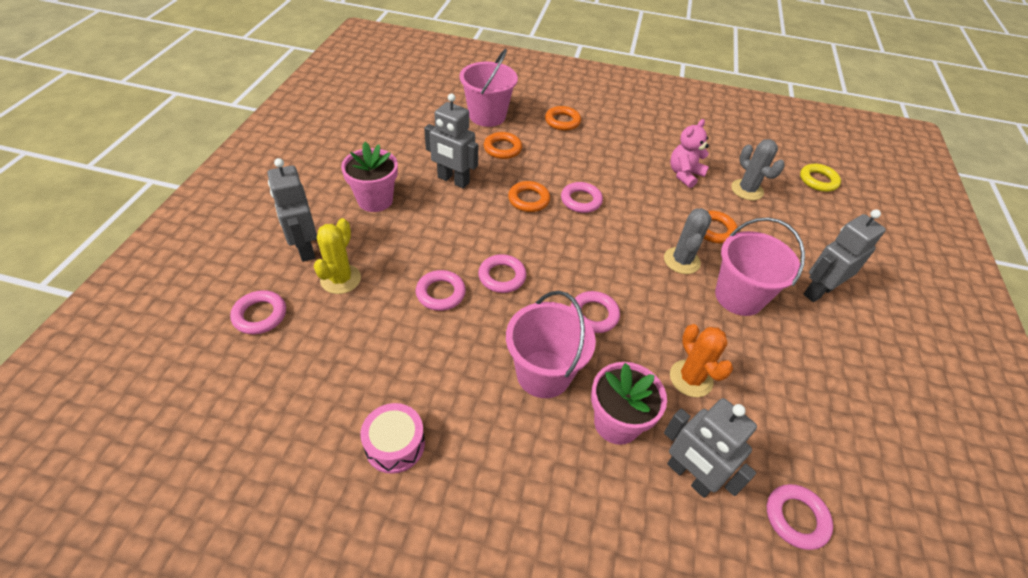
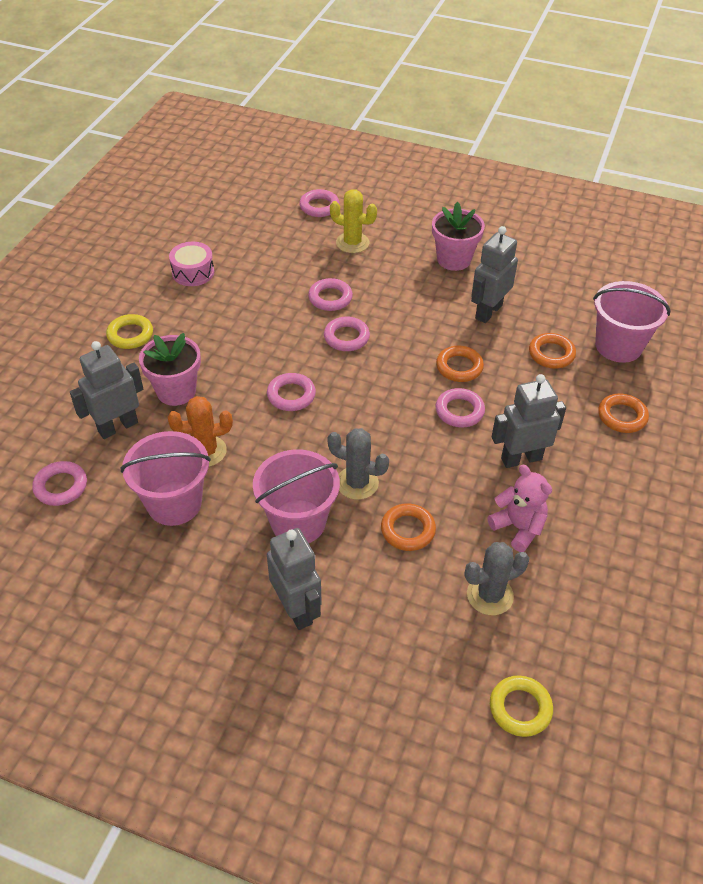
camera: 100 degrees right, 0 degrees up
grey robot [267,158,317,262] -> grey robot moved to [492,374,566,468]
pink bucket [506,291,596,398] -> pink bucket moved to [120,431,211,526]
none -> yellow ring [106,314,153,349]

